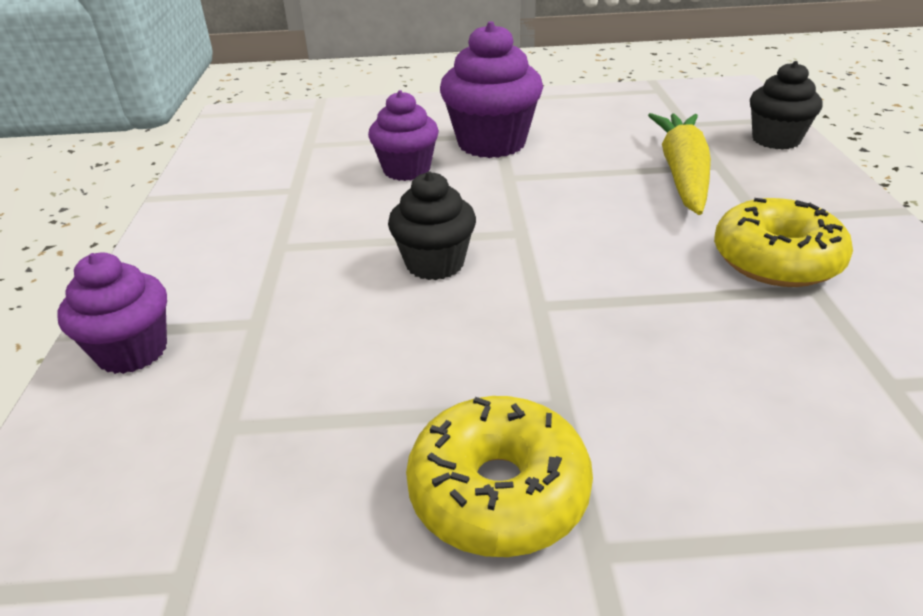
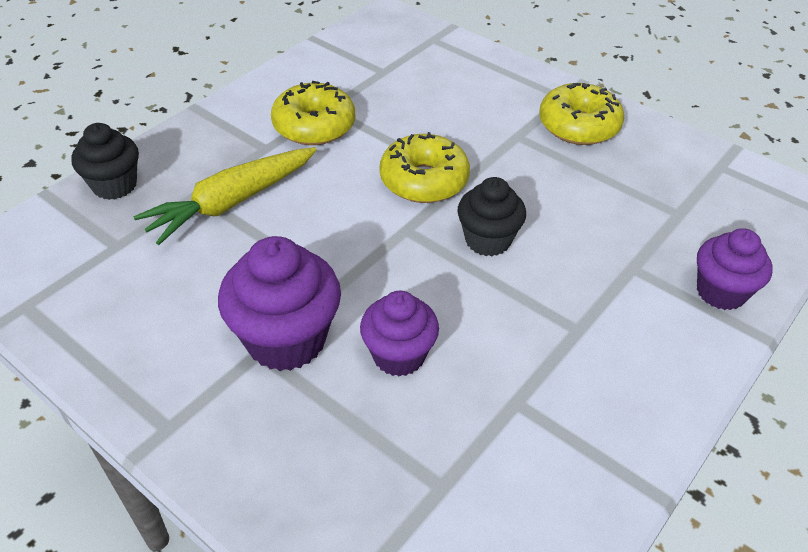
camera: 140 degrees left, 10 degrees up
none -> yellow donut [380,132,470,203]

